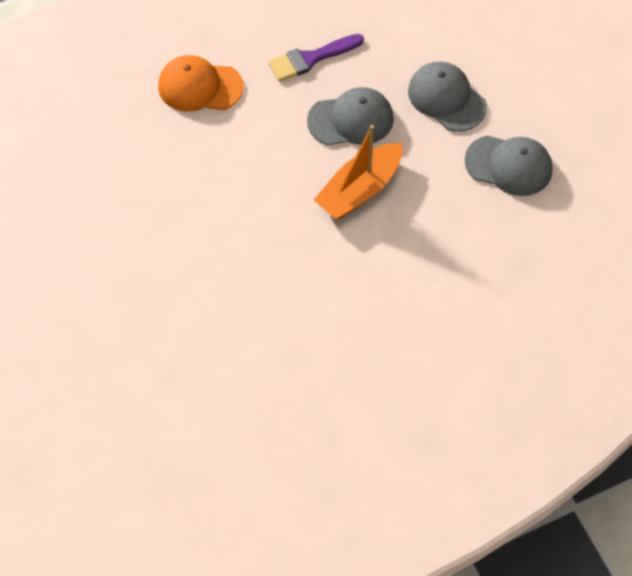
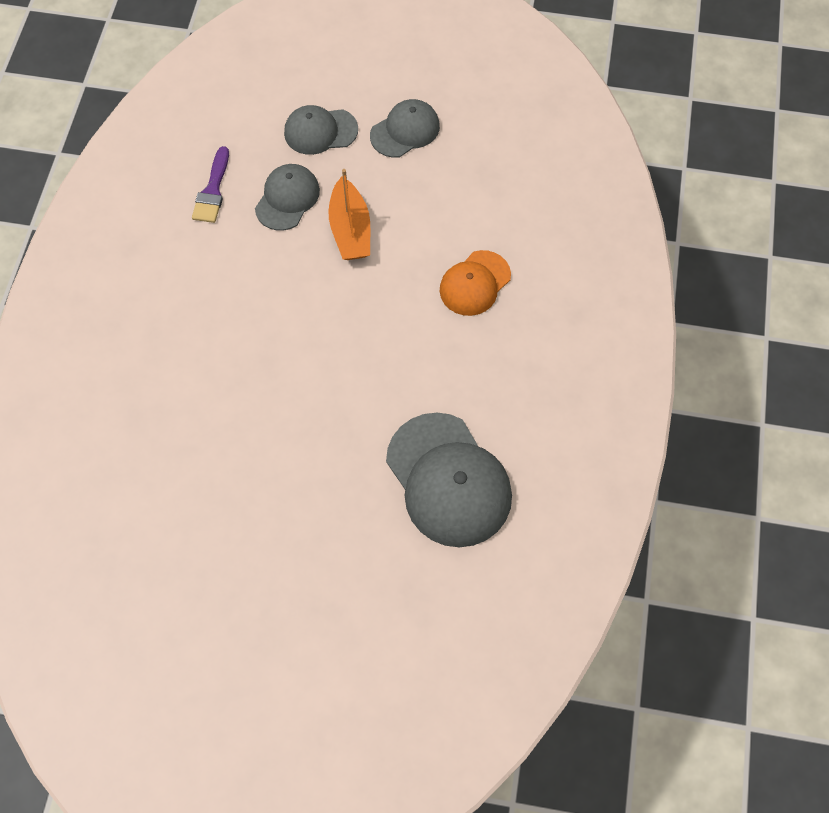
camera: 55 degrees left, 5 degrees up
orange cap [158,55,243,111] -> orange cap moved to [440,250,511,316]
none -> grey cap [386,413,512,547]

